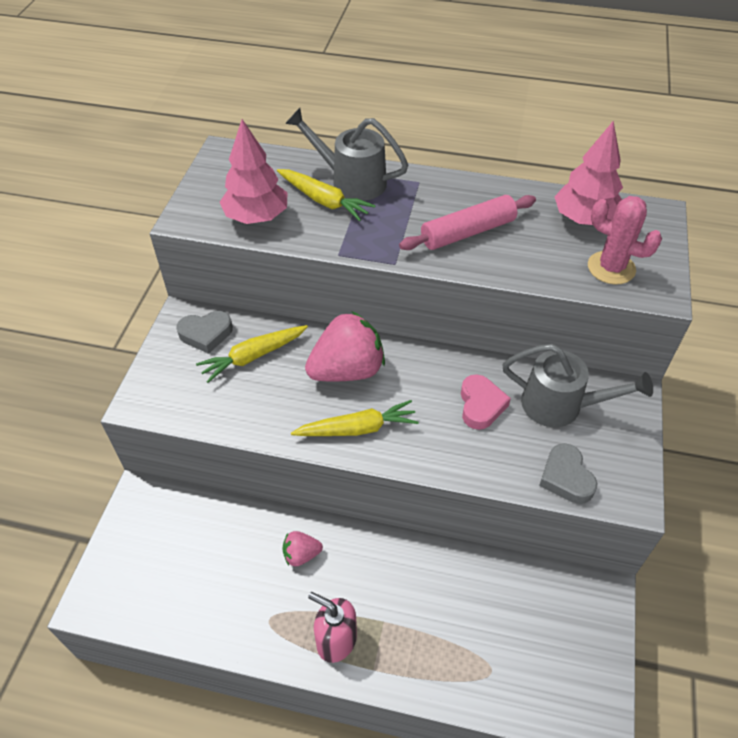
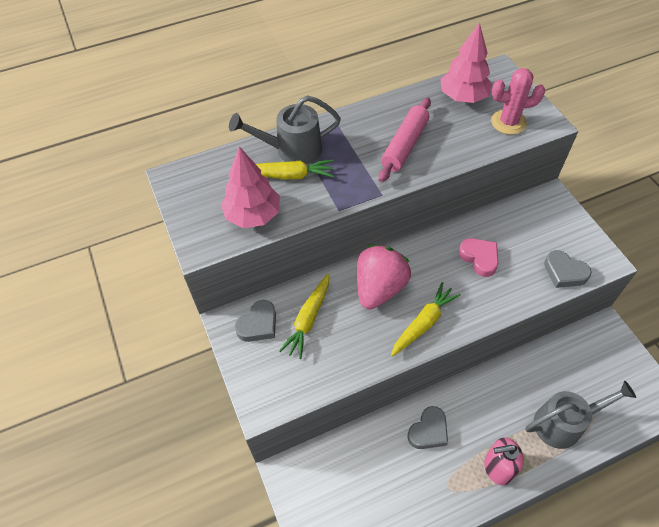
camera: 35 degrees left, 5 degrees up
pink strawberry [283,531,323,566] -> grey heart [408,406,448,449]
grey watering can [503,344,653,427] -> grey watering can moved to [525,381,636,449]

